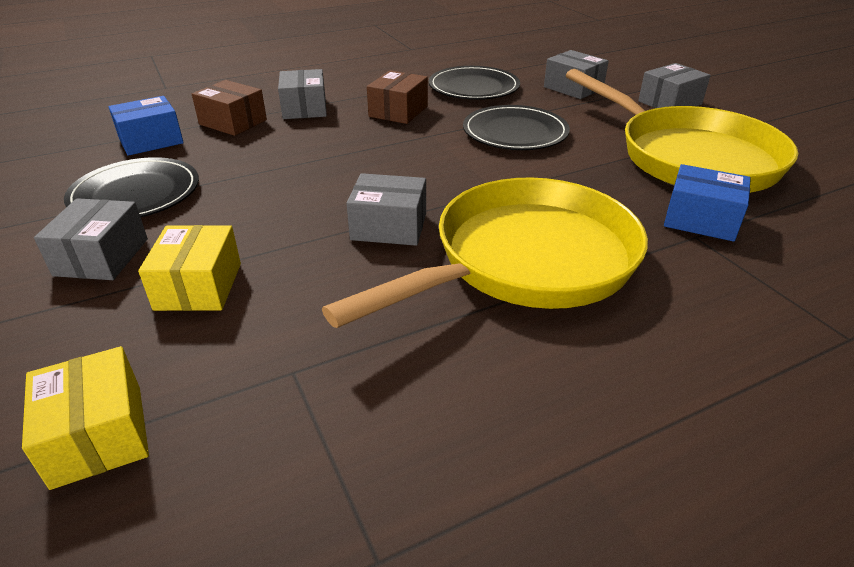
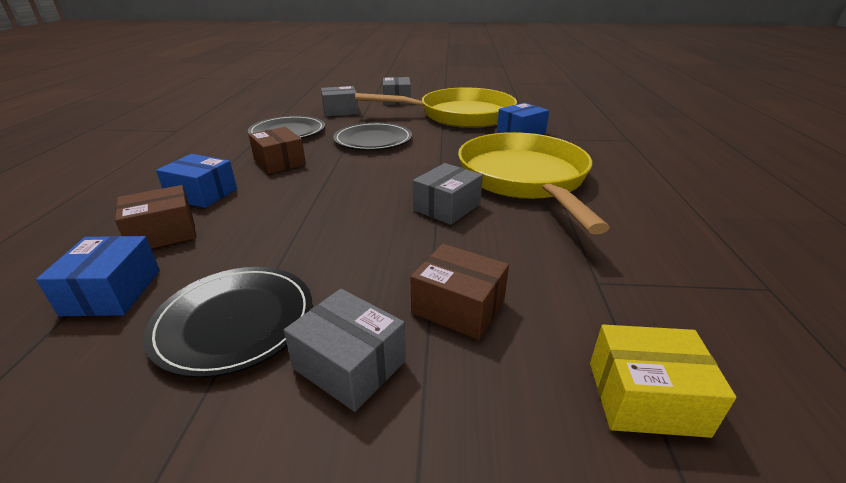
camera: 60 degrees left, 5 degrees down
yellow box [138,225,241,311] -> brown box [410,244,509,340]
grey box [278,69,327,119] -> blue box [156,154,237,208]

